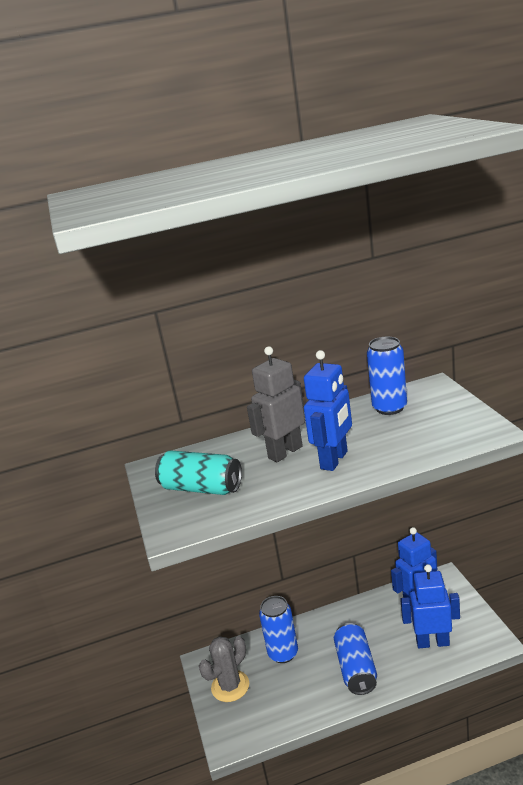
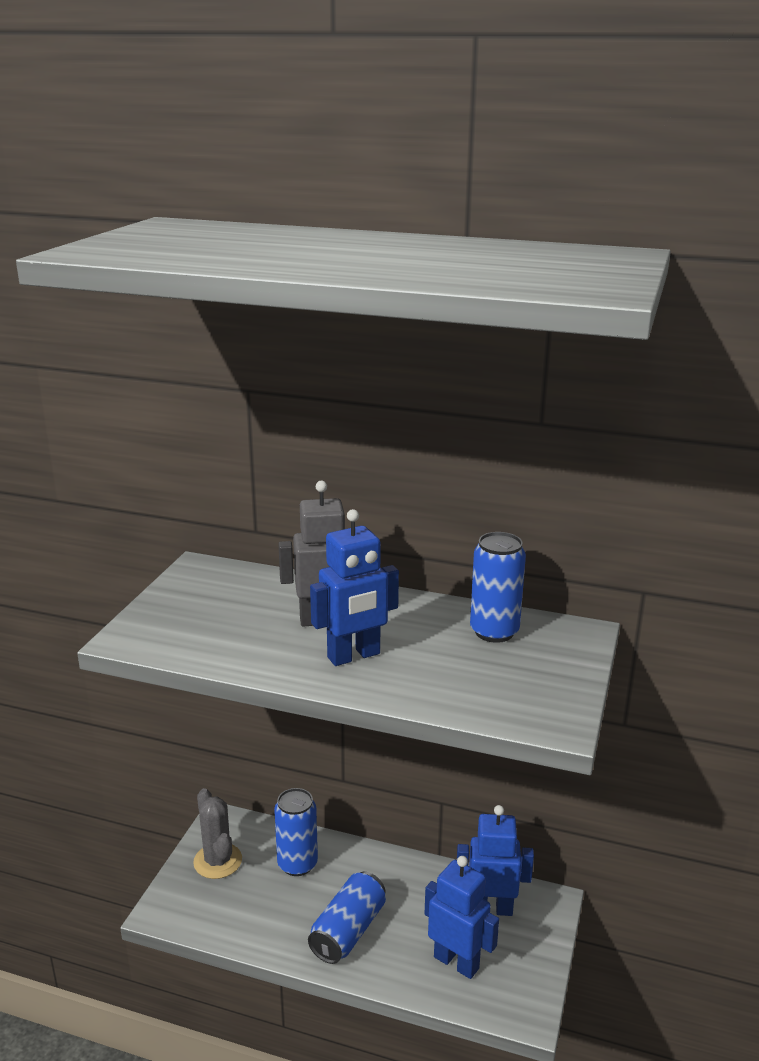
camera: 30 degrees right, 0 degrees up
turquoise can [155,450,242,495] -> none
grey cactus [199,636,249,702] -> grey cactus turned 75 degrees clockwise [193,788,242,879]

